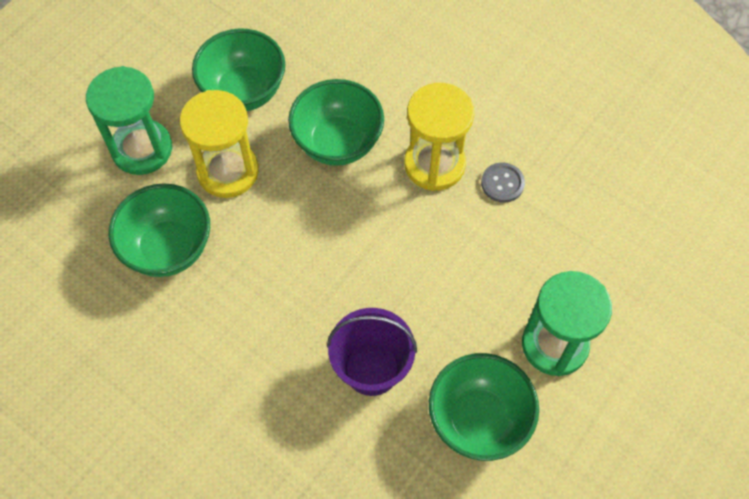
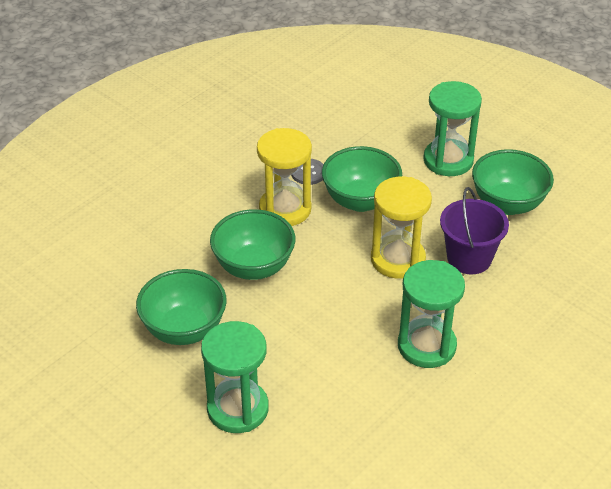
camera: 85 degrees left, 20 degrees down
green bowl [109,183,210,277] -> green bowl moved to [322,146,402,212]
yellow hourglass [180,90,259,198] -> yellow hourglass moved to [371,177,432,279]
none -> green hourglass [398,260,465,368]

